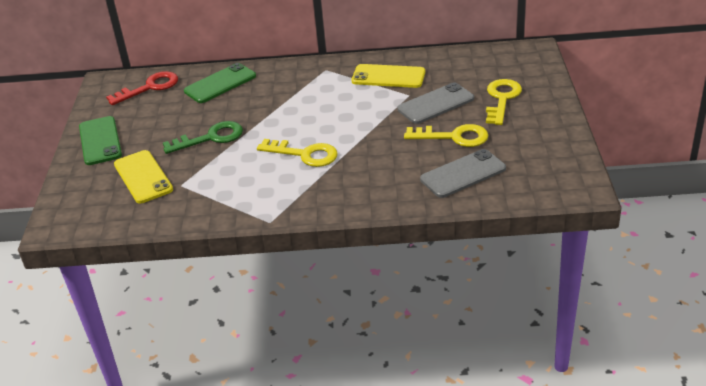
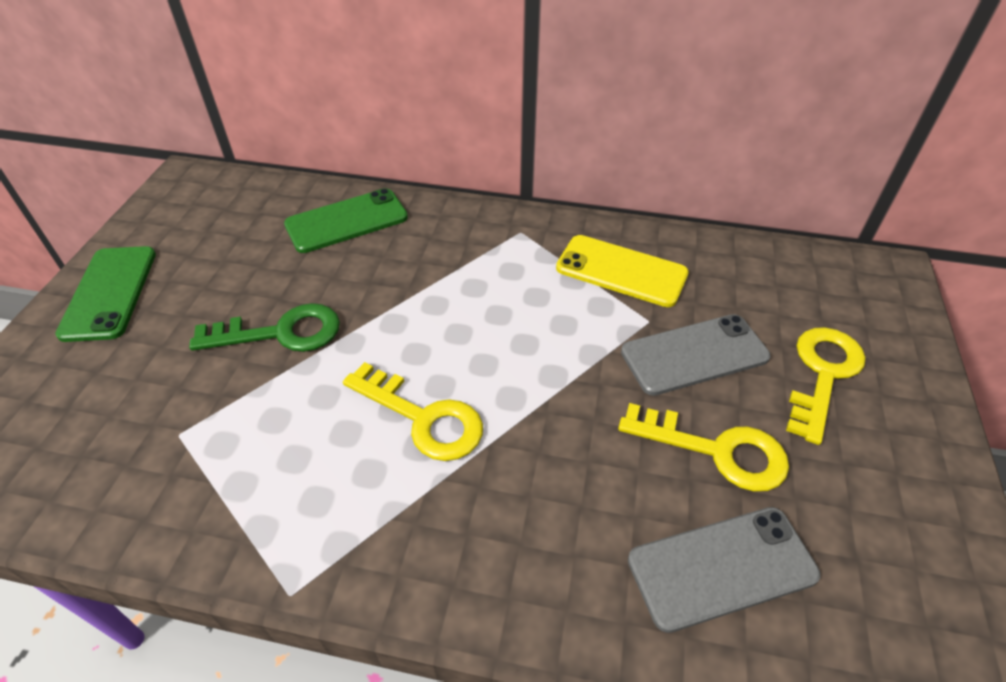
camera: 10 degrees right, 10 degrees up
red key [106,71,178,105] -> none
yellow phone [114,150,173,203] -> none

